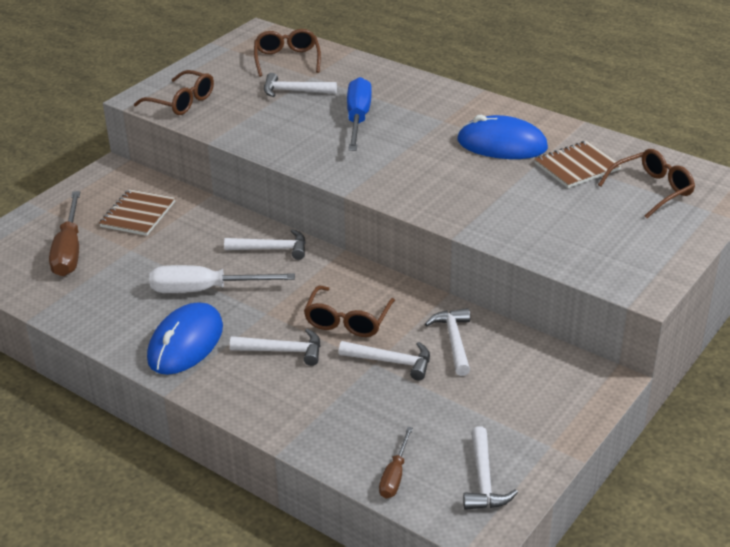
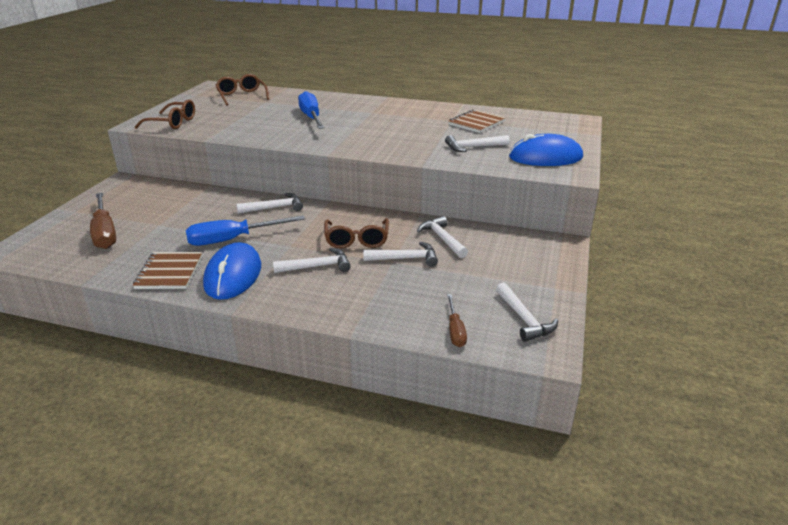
camera: 20 degrees left, 5 degrees down
brown notebook [99,189,175,236] -> brown notebook moved to [133,252,202,289]
white screwdriver [149,265,295,293] -> blue screwdriver [186,215,305,246]
white hammer [264,73,337,97] -> white hammer moved to [445,135,510,152]
blue mouse [457,115,548,159] -> blue mouse moved to [509,134,583,166]
brown glasses [598,149,695,218] -> none

